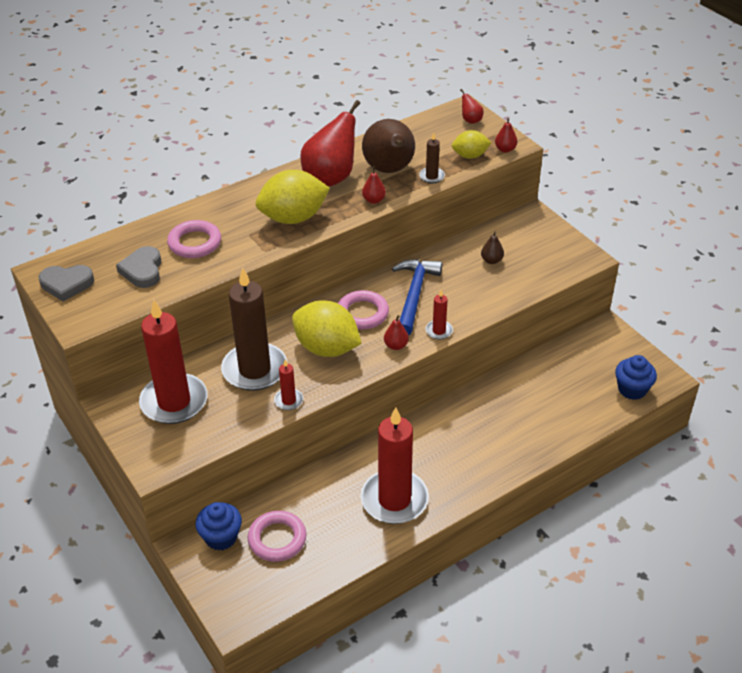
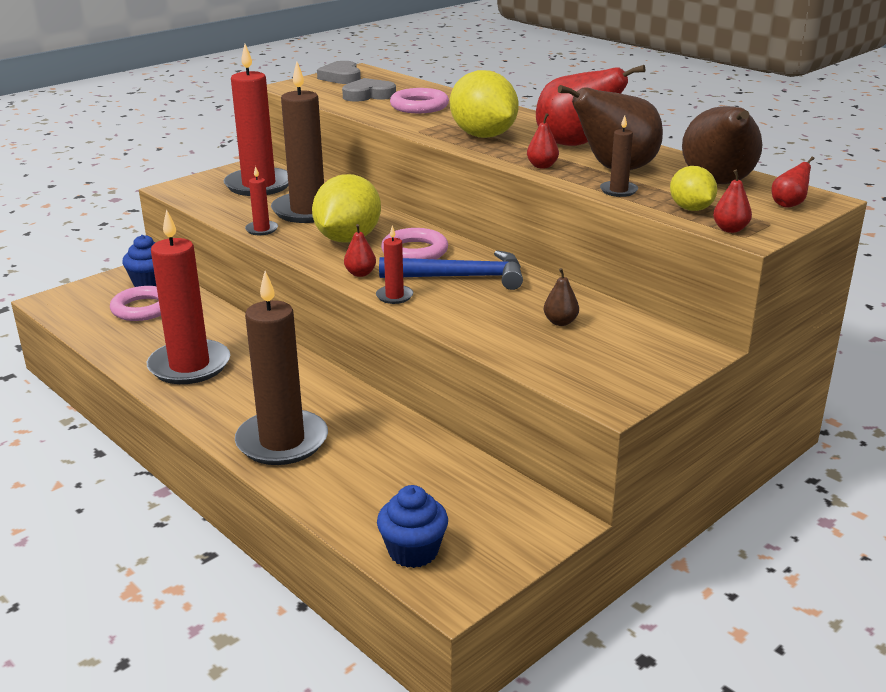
camera: 80 degrees right, 15 degrees down
none -> brown candle [235,271,328,465]
none -> brown pear [682,106,762,184]

